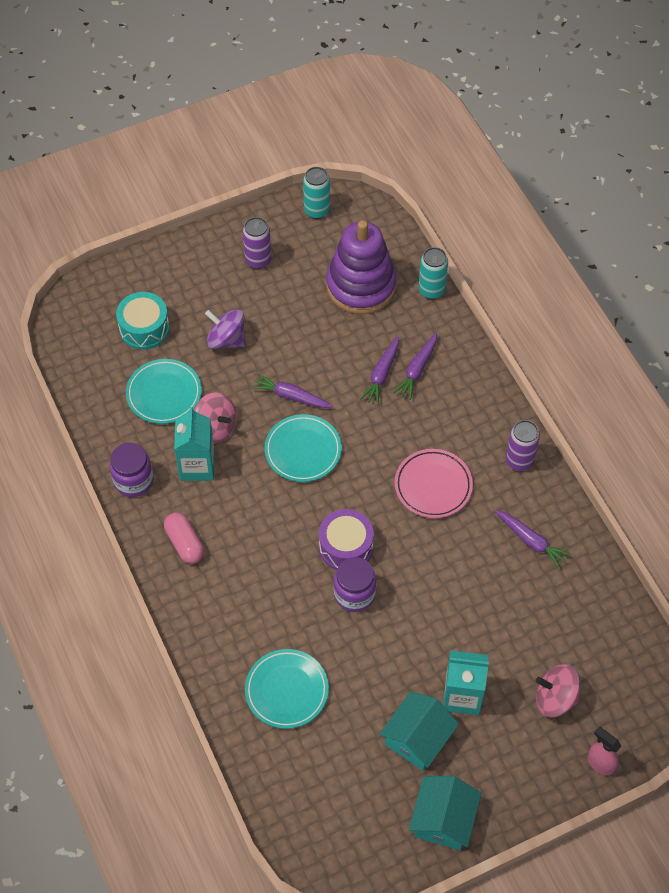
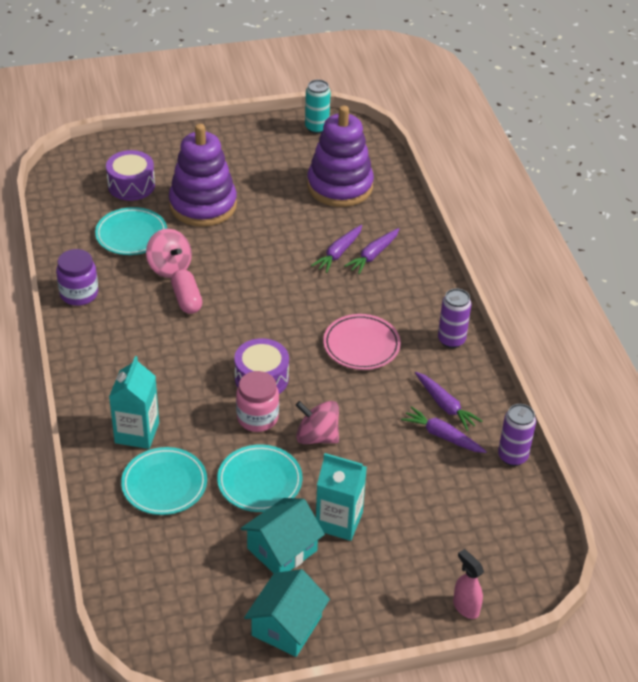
camera: 10 degrees right, 15 degrees down
turquoise drum [116,292,169,350] -> purple drum [106,150,155,201]
pink capsule [164,512,204,564] -> pink capsule moved to [171,269,202,314]
turquoise carton [174,407,215,481] -> turquoise carton moved to [109,356,159,449]
purple spinning top [205,309,245,349] -> purple stacking toy [169,124,237,227]
purple can [243,217,271,269] -> purple can moved to [498,404,536,466]
purple carrot [251,373,333,408] -> purple carrot moved to [401,406,487,453]
turquoise plate [264,414,342,482] -> turquoise plate moved to [217,444,303,512]
purple jar [334,557,376,612] -> pink jar [236,371,279,432]
turquoise can [419,247,448,299] -> none
pink spinning top [536,664,580,717] -> pink spinning top moved to [296,401,339,444]

